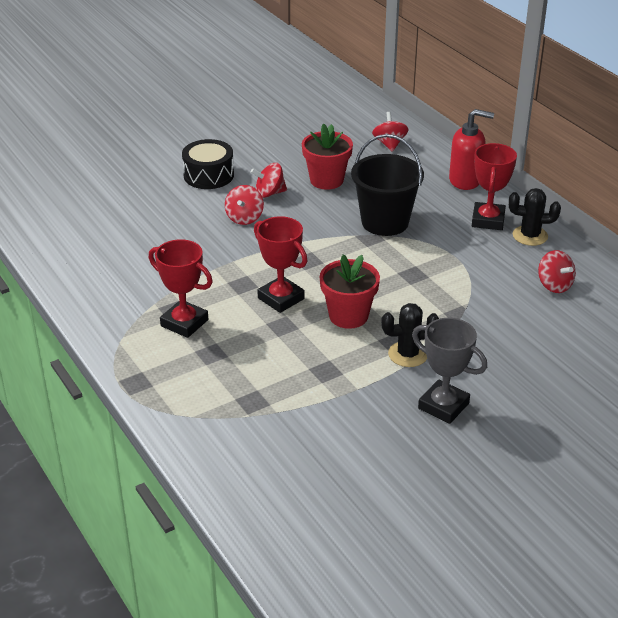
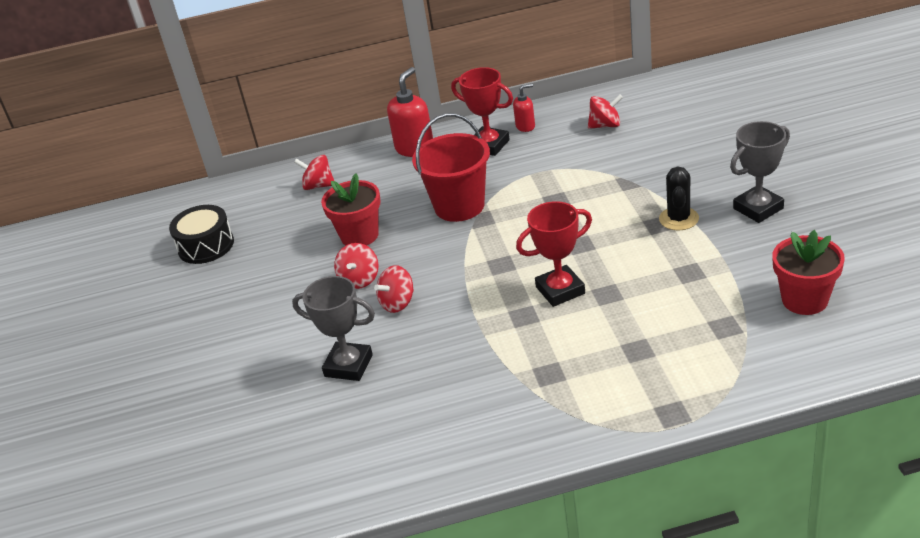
camera: 65 degrees left, 0 degrees up
red trophy [149,239,213,338] -> none
black drum [182,139,234,189] -> black drum moved to [169,205,234,264]
red spinning top [225,185,264,225] -> red spinning top turned 105 degrees clockwise [374,265,414,313]
red flower pot [320,255,380,329] -> red flower pot moved to [772,230,845,315]
black bucket [351,134,424,236] -> red bucket [412,113,490,222]
black cactus [509,188,561,246] -> red soap dispenser [513,84,535,132]
none -> grey trophy [292,276,375,381]

